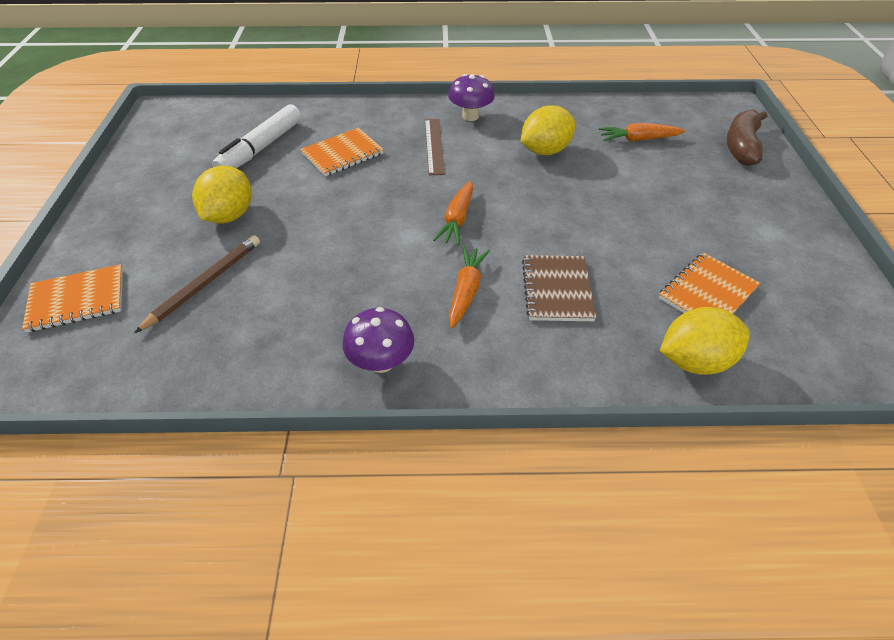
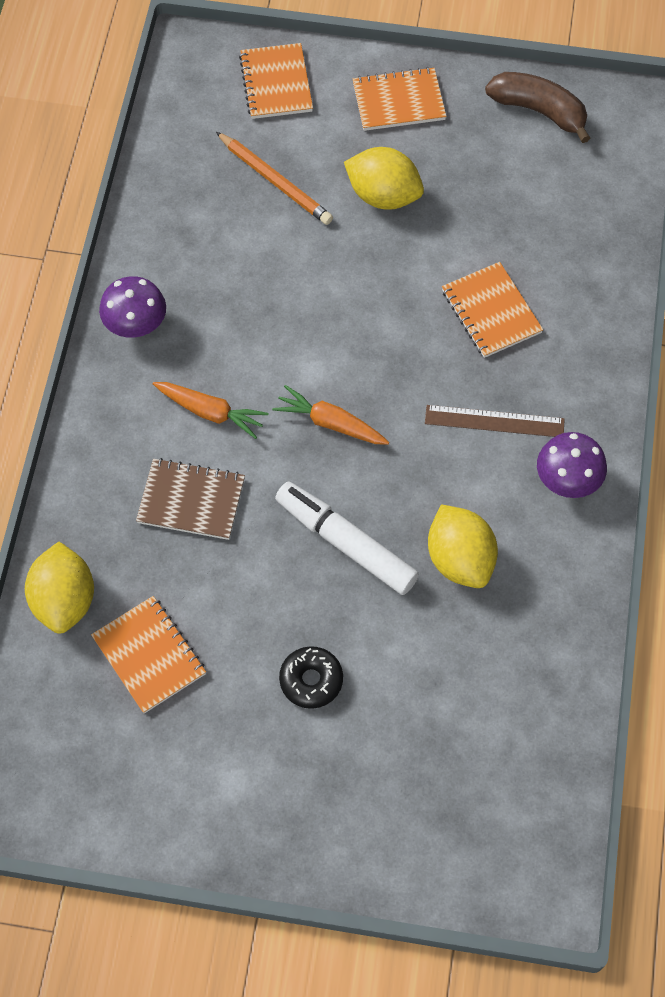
camera: 100 degrees right, 15 degrees up
brown pencil [134,235,260,333] -> orange pencil [216,132,333,225]
white marker [212,104,301,168] -> white marker moved to [275,482,419,595]
orange carrot [599,123,686,142] -> none
brown banana [726,109,767,166] -> brown banana moved to [485,72,590,143]
none -> black donut [279,646,343,709]
none -> orange notebook [353,67,446,131]

